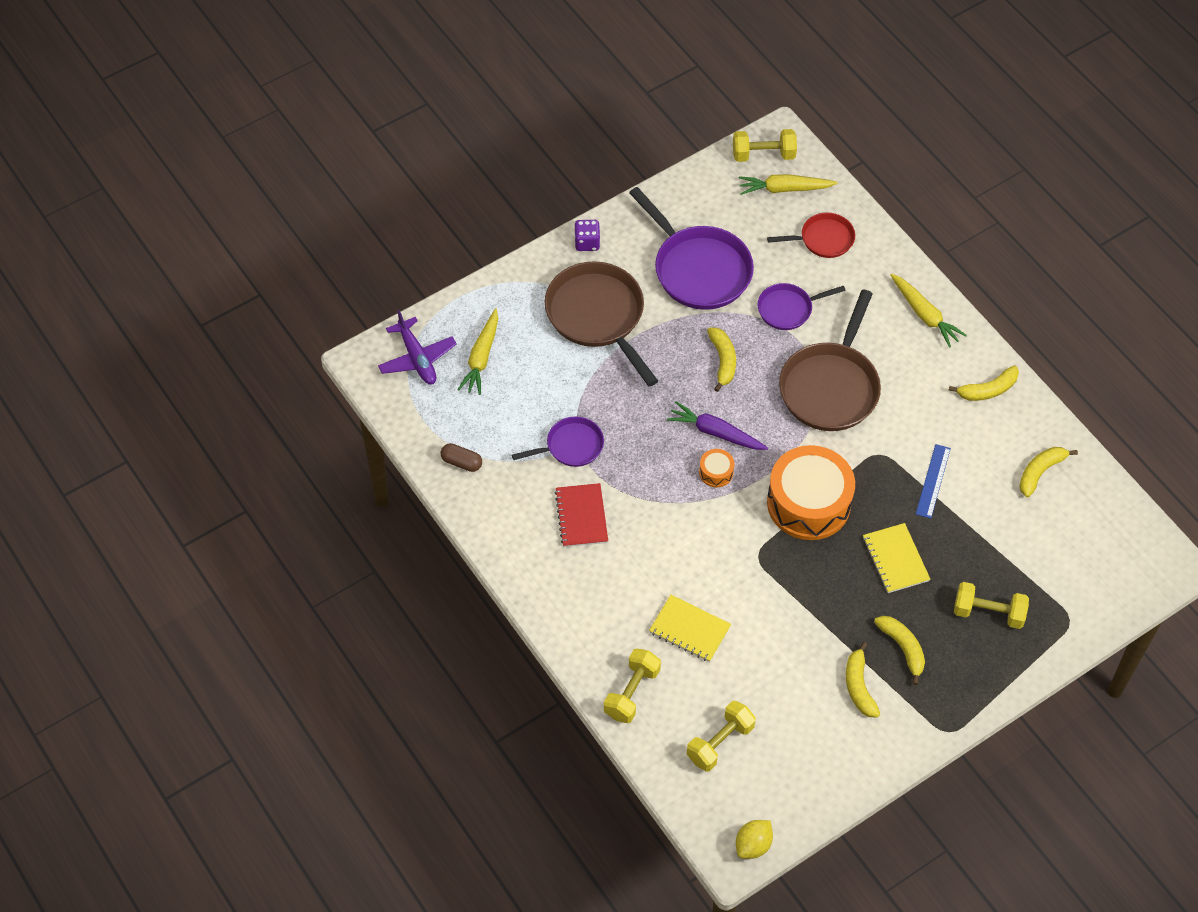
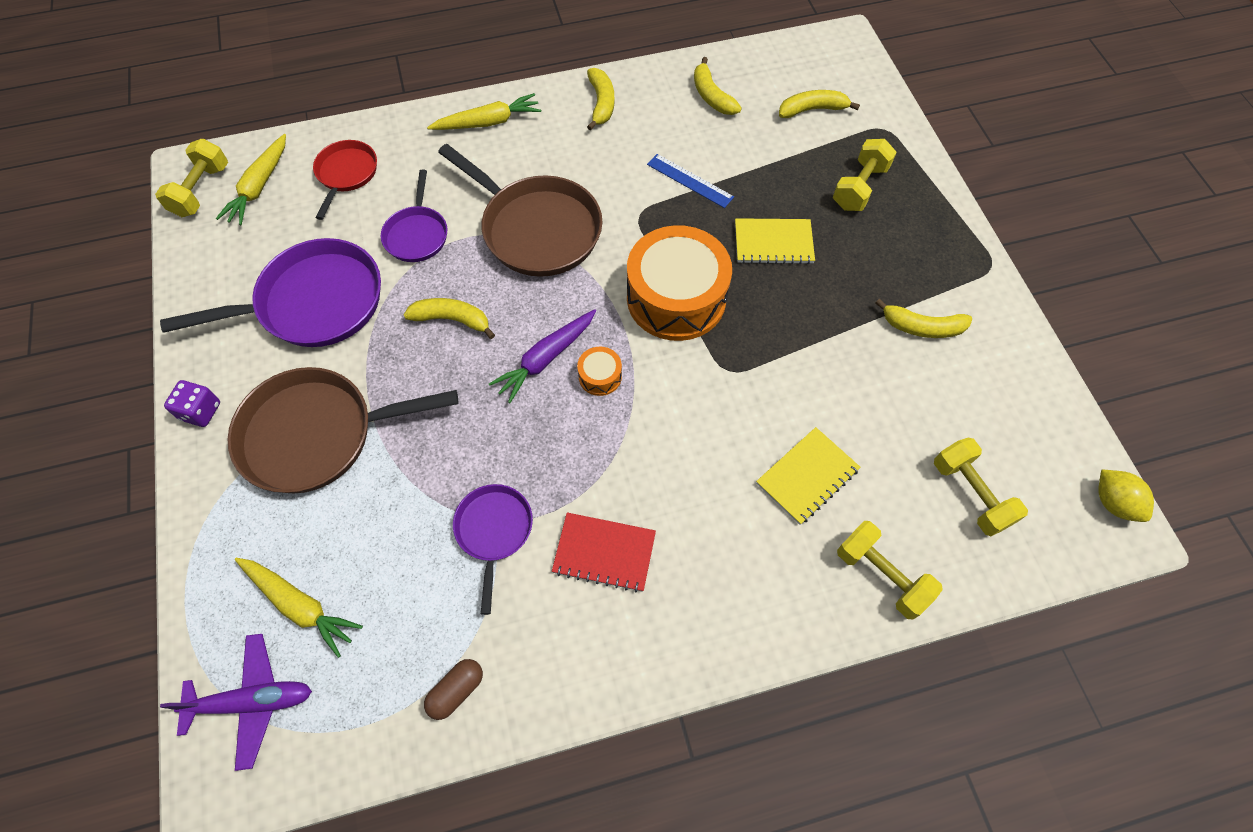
camera: 70 degrees left, 5 degrees up
yellow banana [874,616,925,685] -> yellow banana moved to [779,90,860,118]

